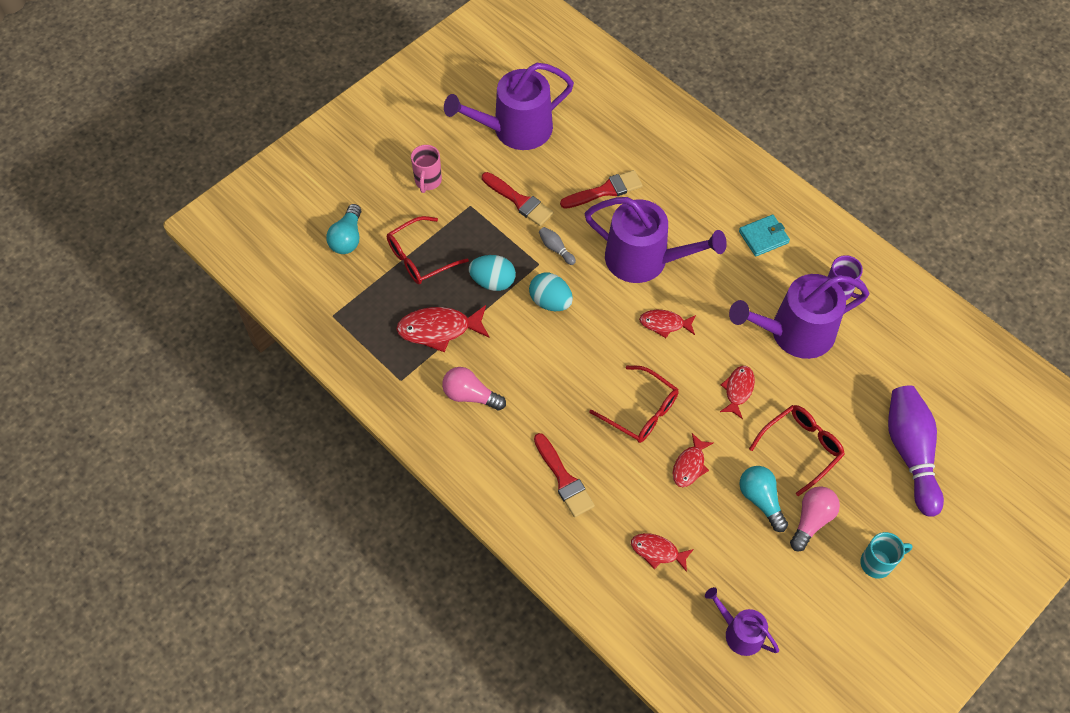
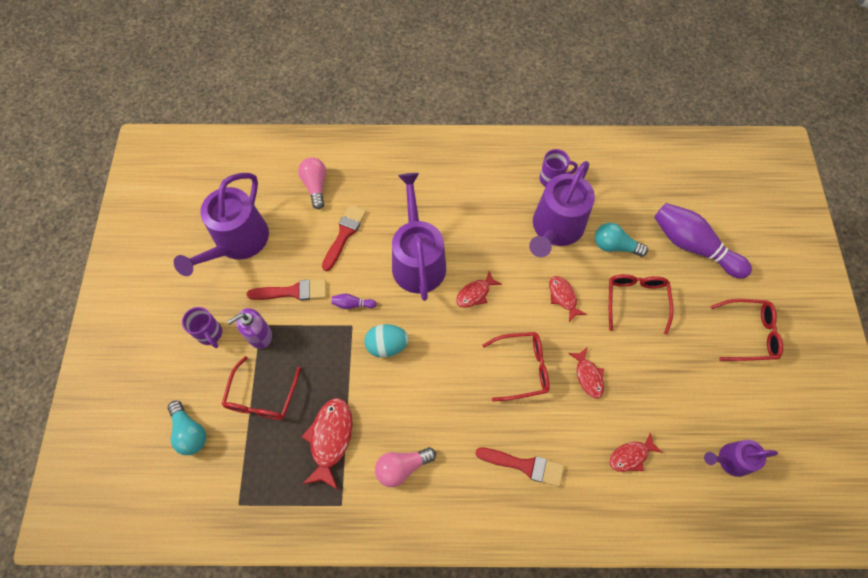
camera: 45 degrees left, 5 degrees up
red fish [396,305,490,352] -> red fish turned 150 degrees clockwise [301,398,353,490]
pink mug [411,145,442,193] -> purple mug [182,307,222,348]
turquoise egg [469,255,516,291] -> none
grey bowling pin [539,227,576,265] -> purple bowling pin [331,294,377,309]
purple watering can [585,197,727,283] -> purple watering can turned 75 degrees counterclockwise [392,173,446,301]
turquoise wallet [739,215,790,257] -> none
turquoise light bulb [739,466,788,532] -> turquoise light bulb moved to [595,223,648,257]
pink light bulb [790,486,840,551] -> pink light bulb moved to [298,157,326,209]
turquoise mug [860,532,913,579] -> red glasses [710,299,783,361]
none -> purple soap dispenser [227,308,272,349]

